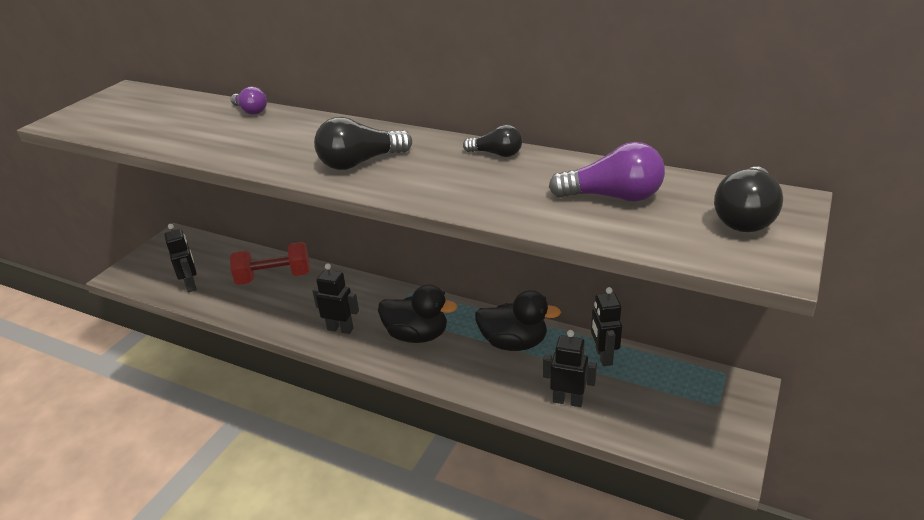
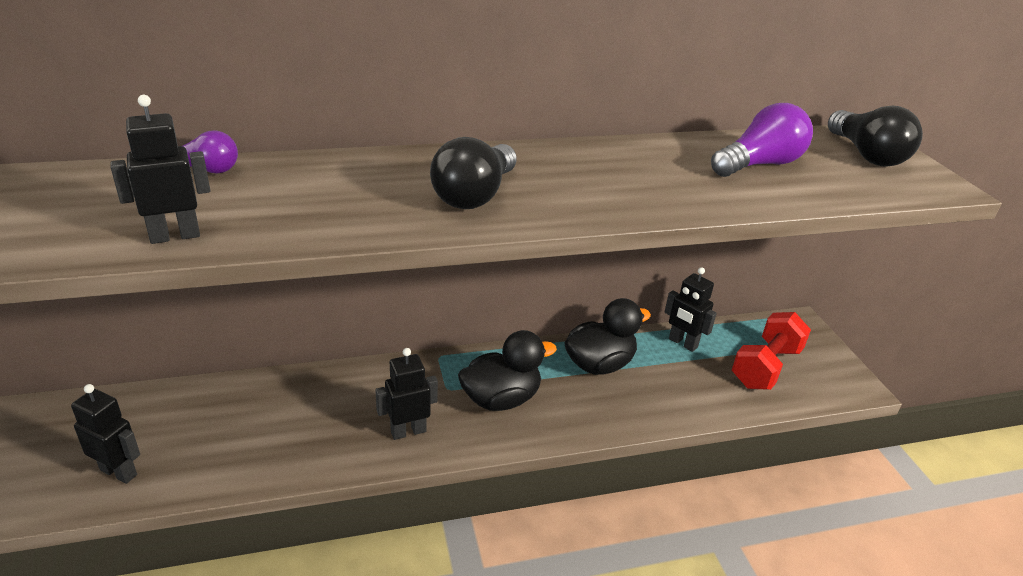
camera: 45 degrees left, 0 degrees up
red dumbbell [230,242,310,285] -> red dumbbell moved to [732,312,811,390]
black light bulb [463,124,522,157] -> none
black robot [543,330,597,407] -> black robot moved to [110,95,210,244]

